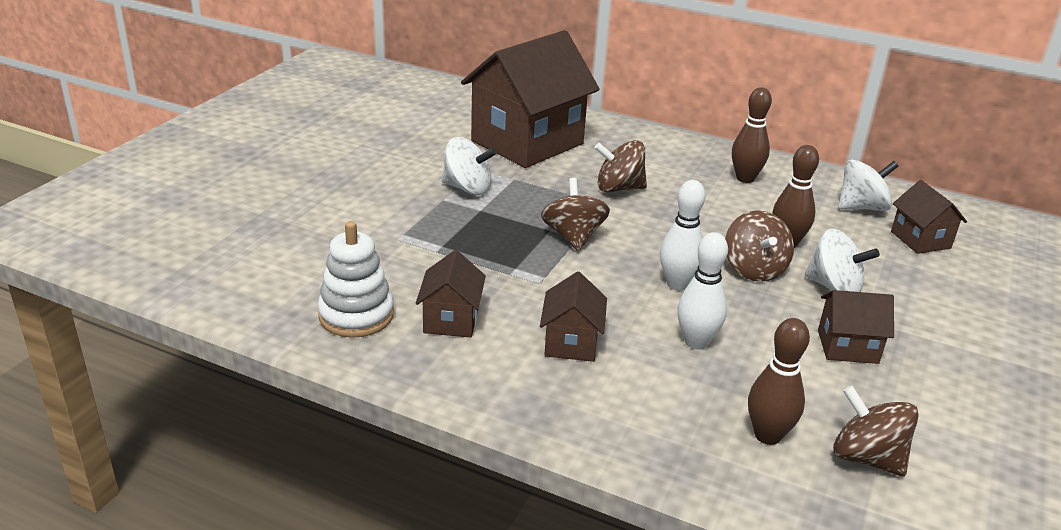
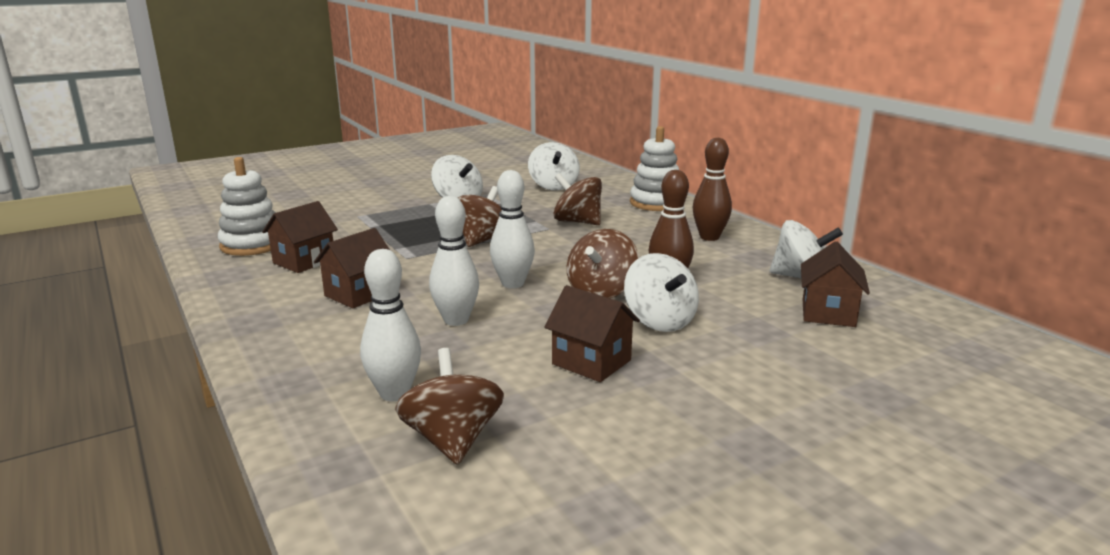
camera: 35 degrees right, 10 degrees down
brown house [461,30,600,168] -> white spinning top [528,142,580,191]
brown bowling pin [748,318,810,445] -> white bowling pin [360,249,421,401]
none -> white stacking toy [630,126,679,211]

